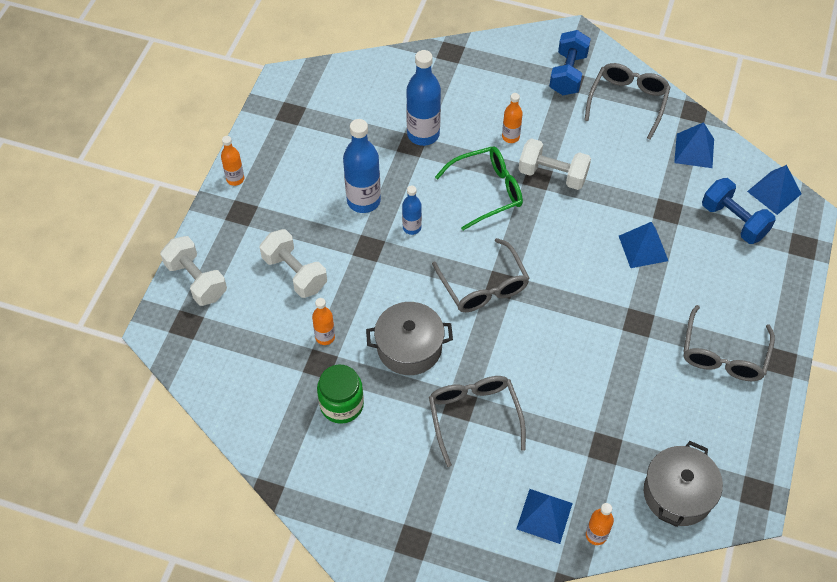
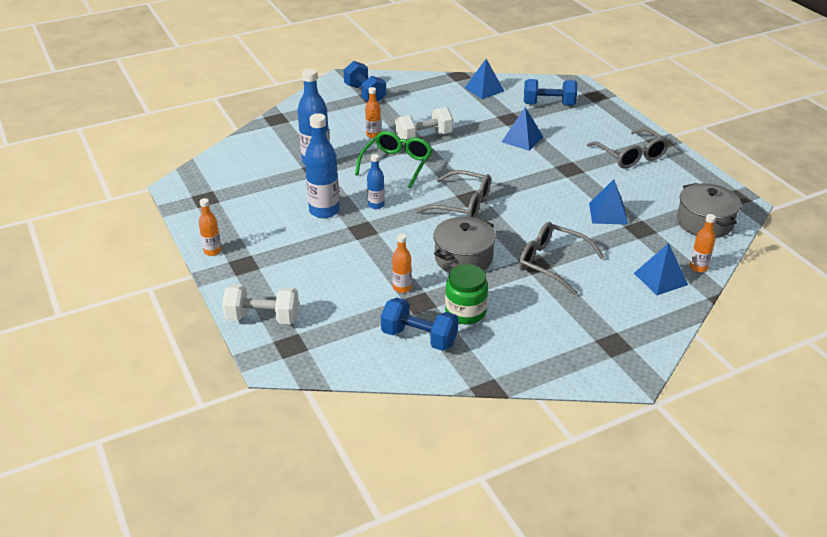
camera: 45 degrees left, 20 degrees down
white dumbbell [260,229,327,298] -> none
grey glasses [584,63,671,140] -> none
blue pyramid [747,165,802,215] -> blue pyramid moved to [589,179,628,225]
none -> blue dumbbell [381,298,458,351]

